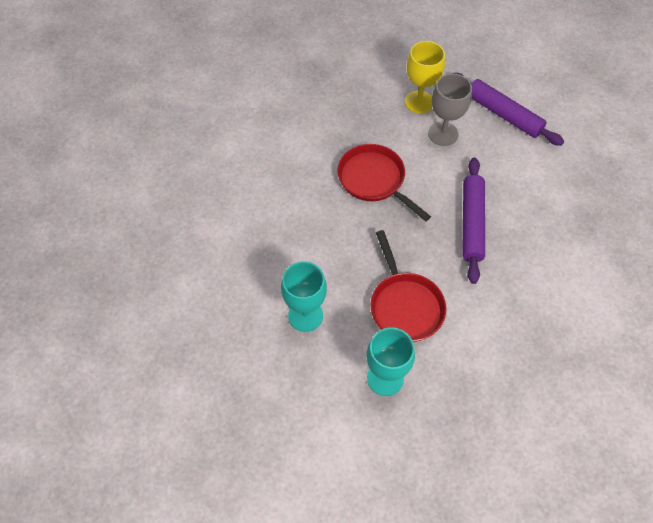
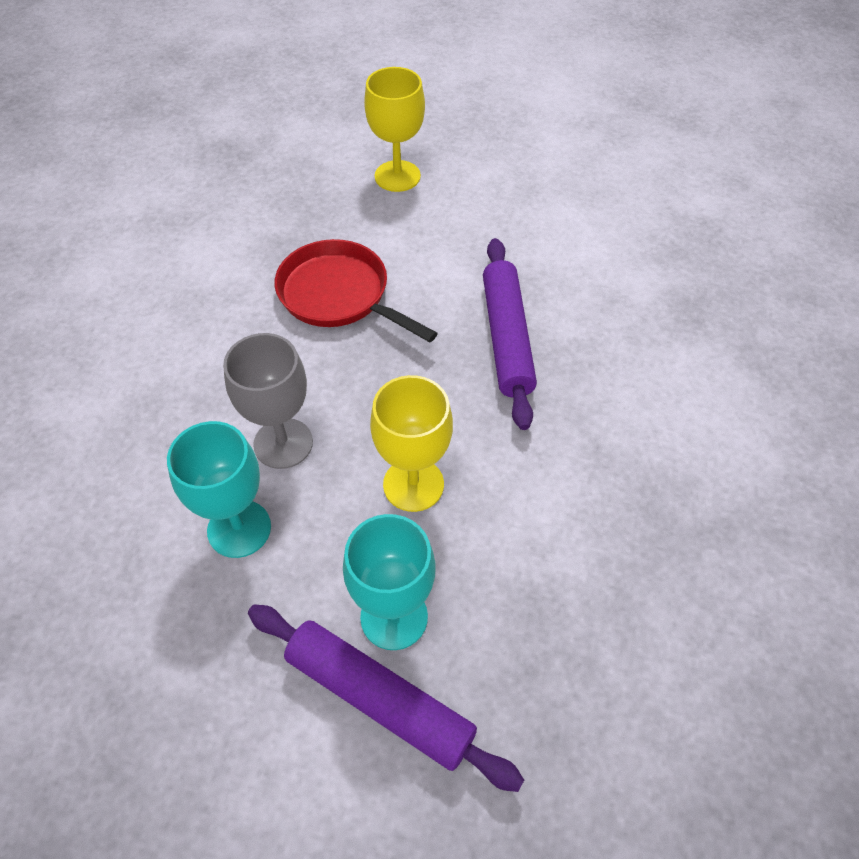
camera: 10 degrees left, 5 degrees down
red pan [370,230,446,342] -> yellow goblet [370,375,453,512]
grey goblet [428,74,472,146] -> grey goblet moved to [223,333,313,469]
purple rolling pin [453,73,564,146] -> purple rolling pin moved to [248,605,524,792]

